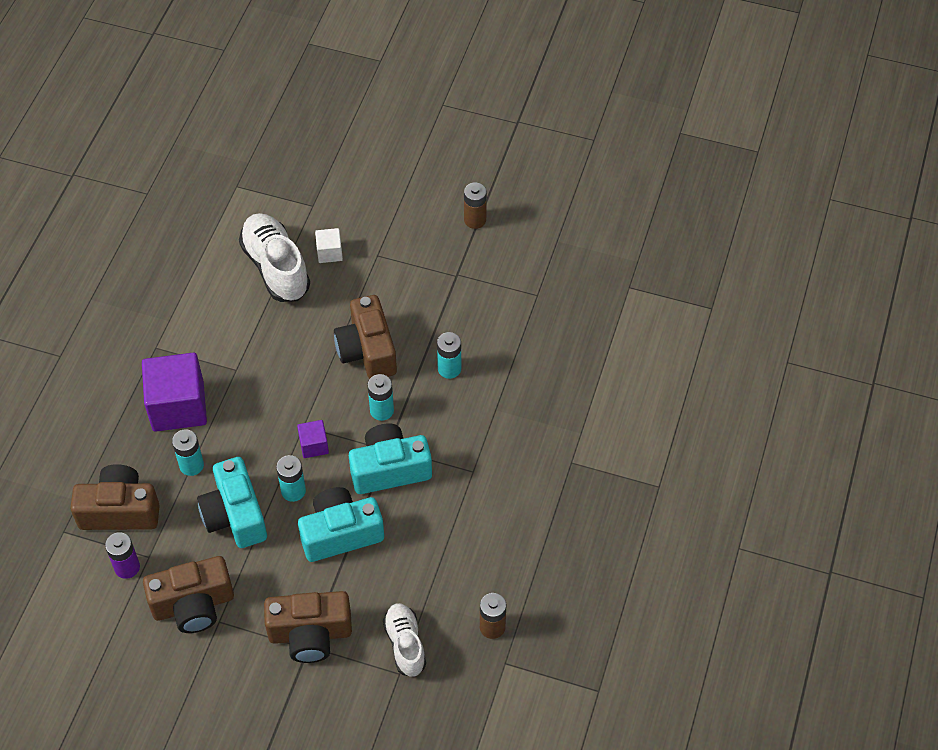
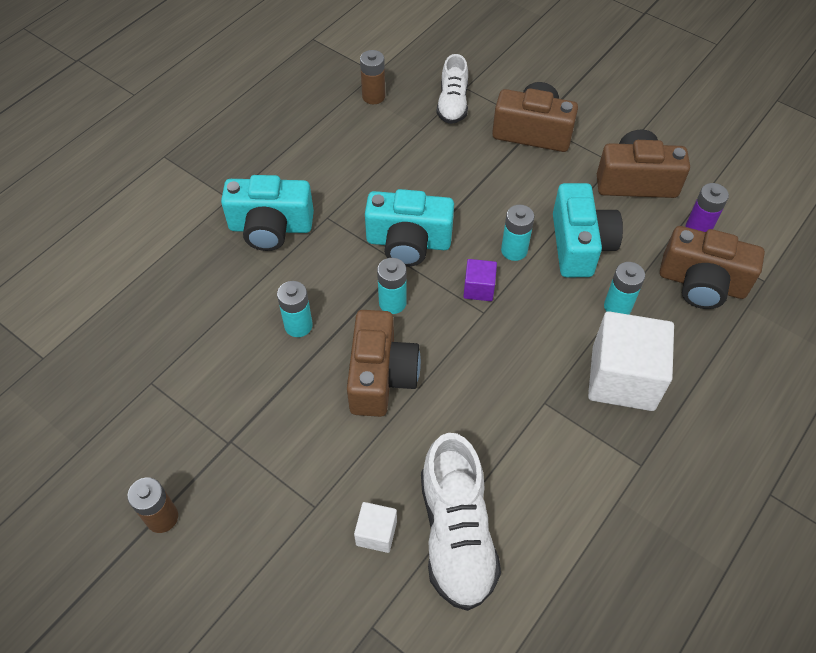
camera: 160 degrees left, 0 degrees up
purple cube [142,353,207,432] -> white cube [588,311,674,411]
turquoise camera [298,487,384,562] -> turquoise camera moved to [221,175,314,251]

